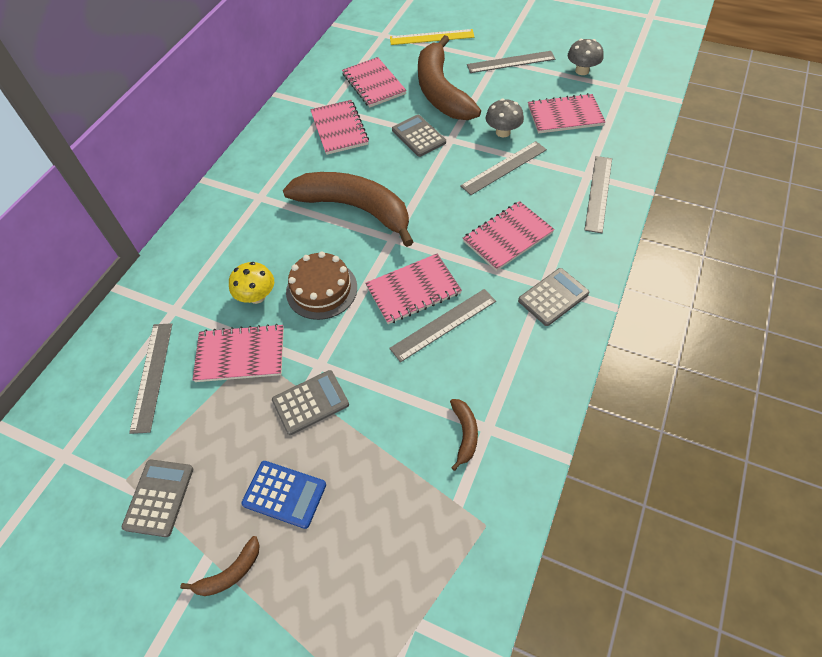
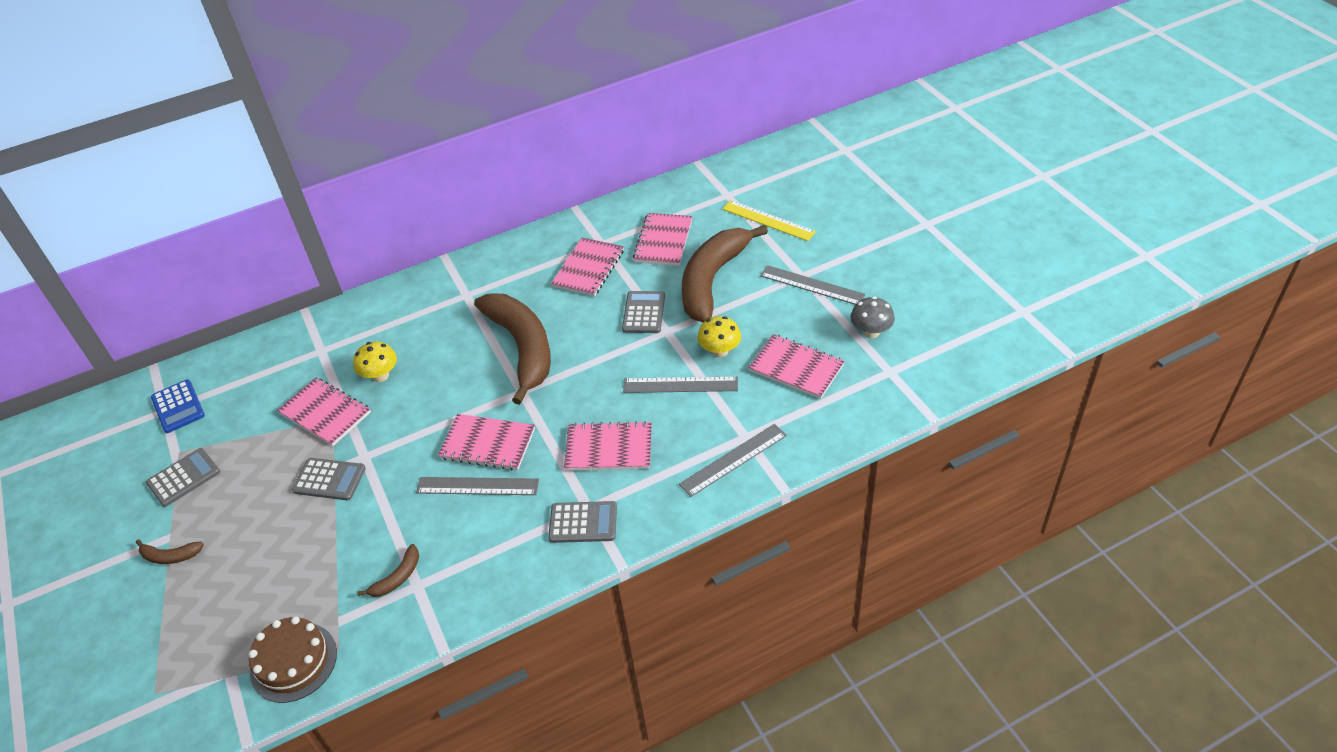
camera: 40 degrees right, 10 degrees down
grey ruler [129,323,172,434] -> none
blue calculator [242,461,326,529] -> blue calculator moved to [151,379,205,433]
brown cake [286,251,357,320] -> brown cake moved to [248,616,337,703]
grey mushroom [486,99,524,138] -> yellow mushroom [697,316,741,358]

